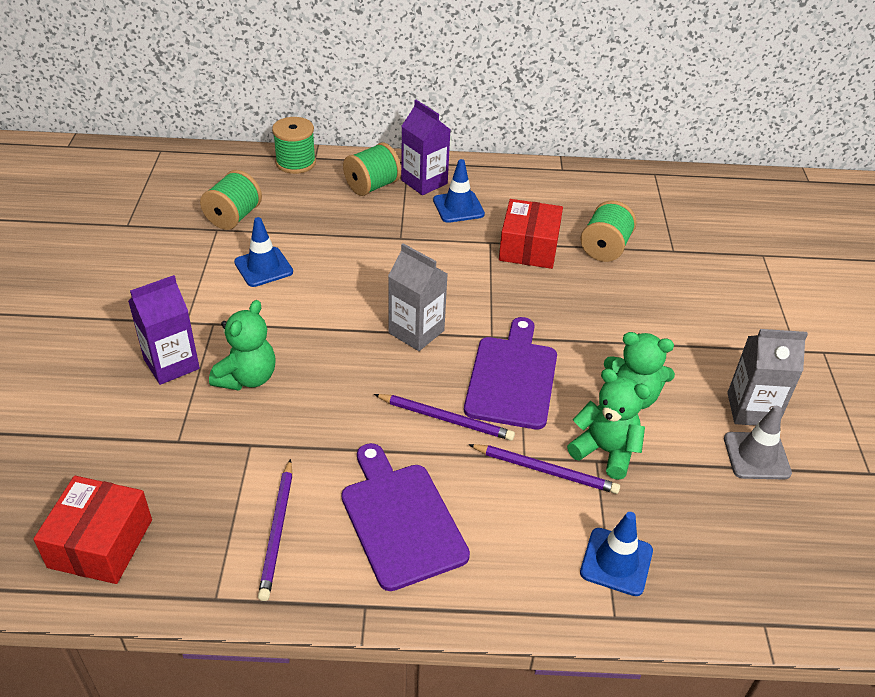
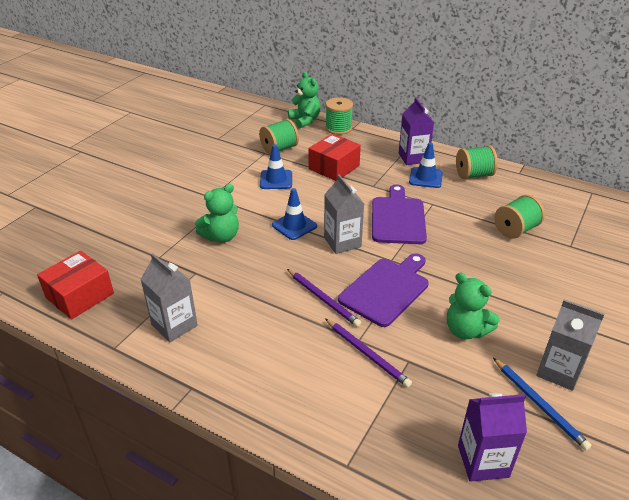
camera: 30 degrees right, 5 degrees down
purple carton [128,275,200,385] -> purple carton moved to [458,393,527,482]
purple pencil [258,459,292,601] -> grey carton [140,253,198,342]
purple cutting board [341,443,470,591] -> purple cutting board moved to [372,184,427,244]
green spool [343,142,401,196] -> green spool moved to [456,146,498,179]
red box [499,199,563,269] -> red box moved to [309,134,361,181]
green teddy bear [567,369,651,480] -> green teddy bear moved to [288,72,321,128]
blue traffic cone [580,512,653,596] -> blue traffic cone moved to [272,188,317,240]
grey traffic cone [724,406,792,479] -> blue pencil [493,358,591,451]

